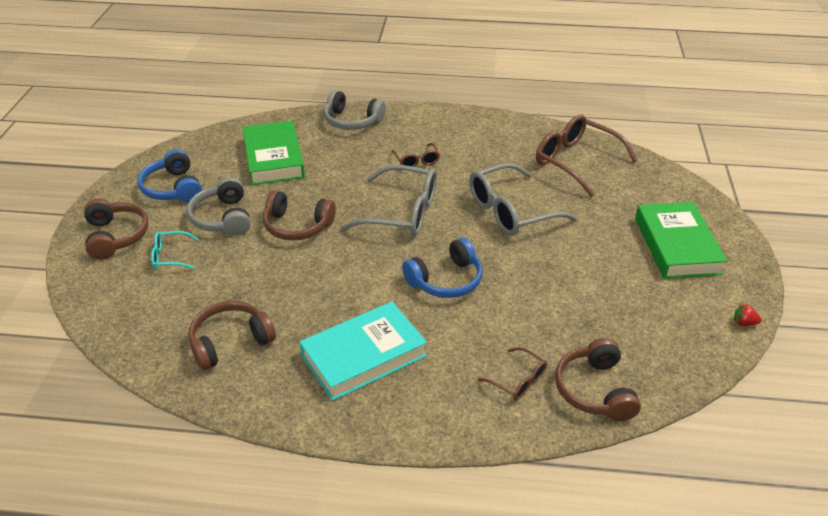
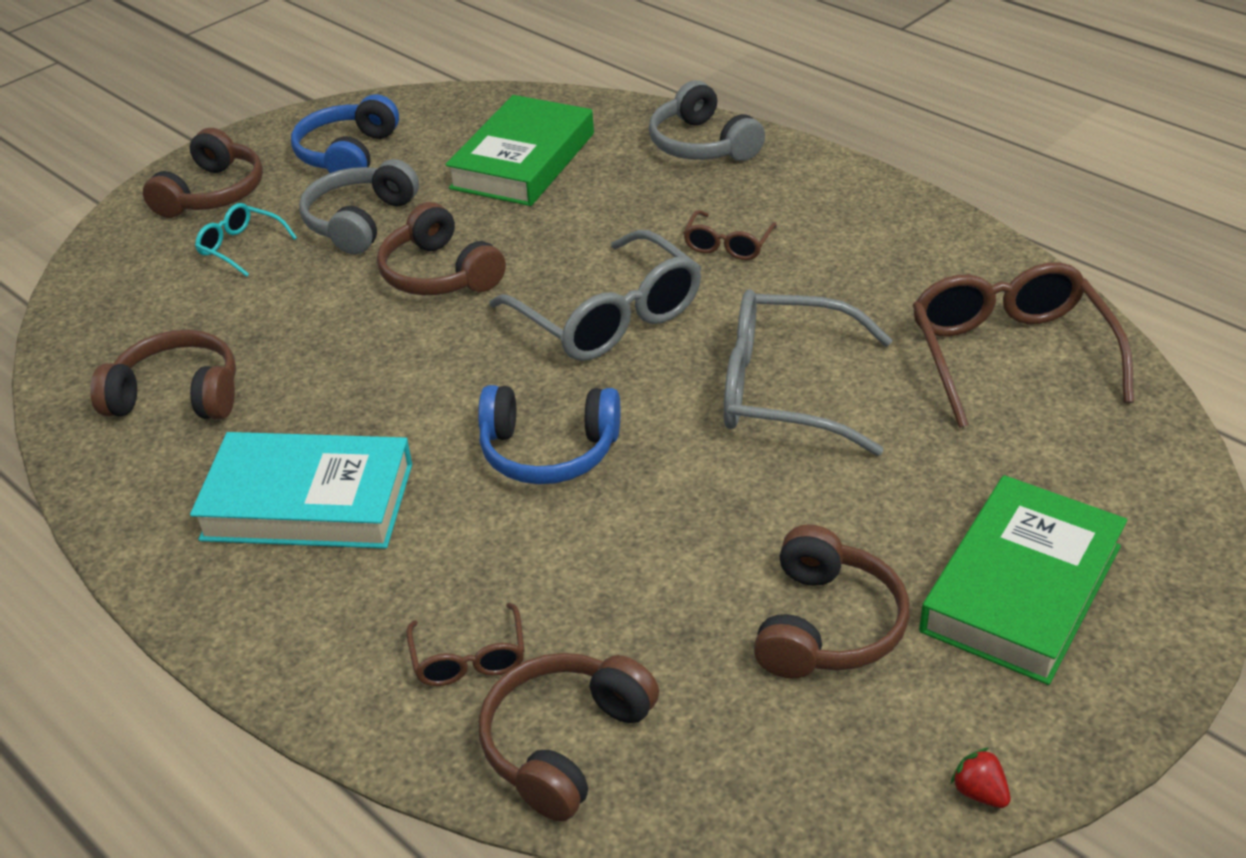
camera: 40 degrees right, 0 degrees up
none -> brown headphones [754,524,910,679]

